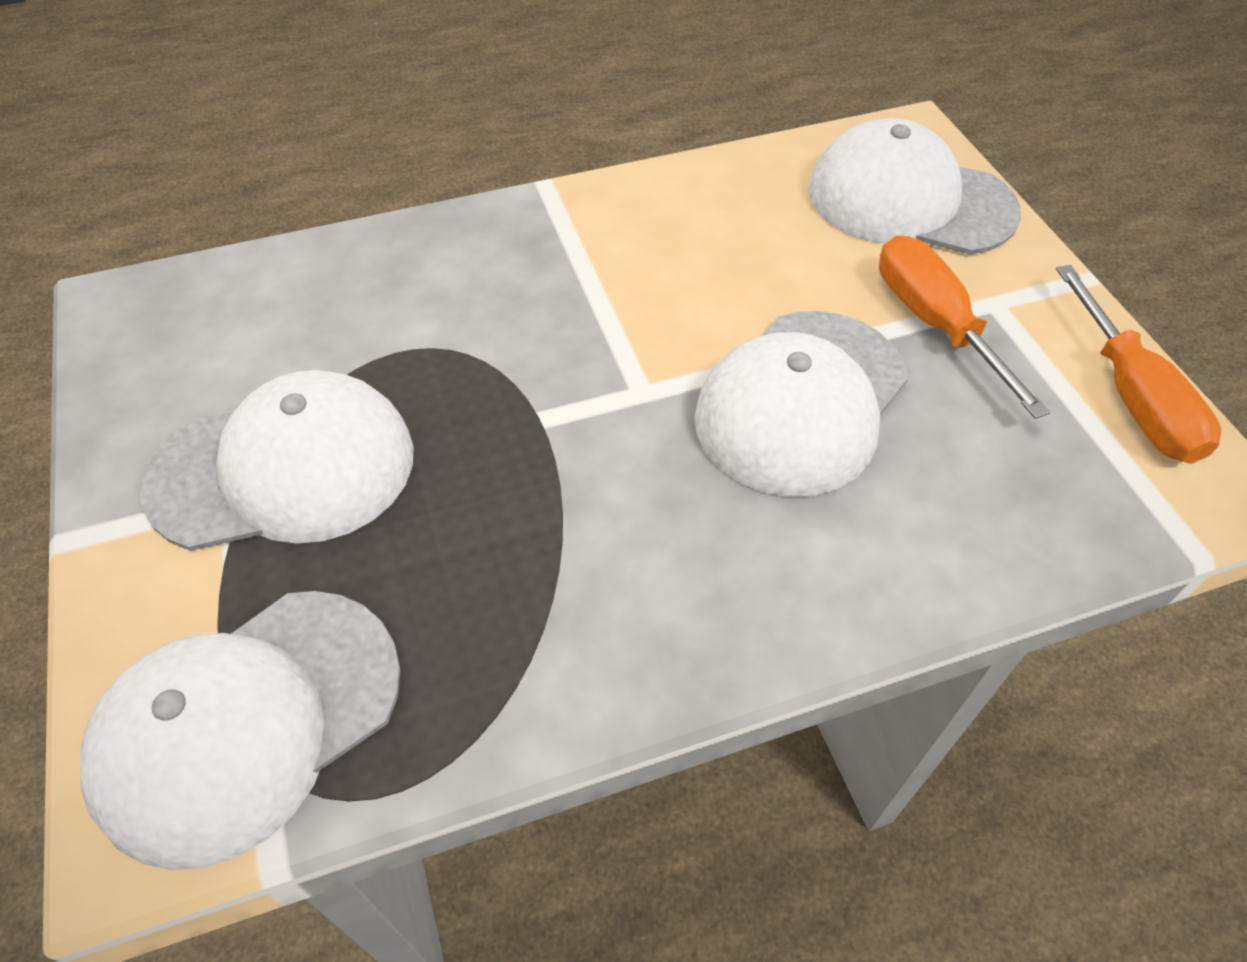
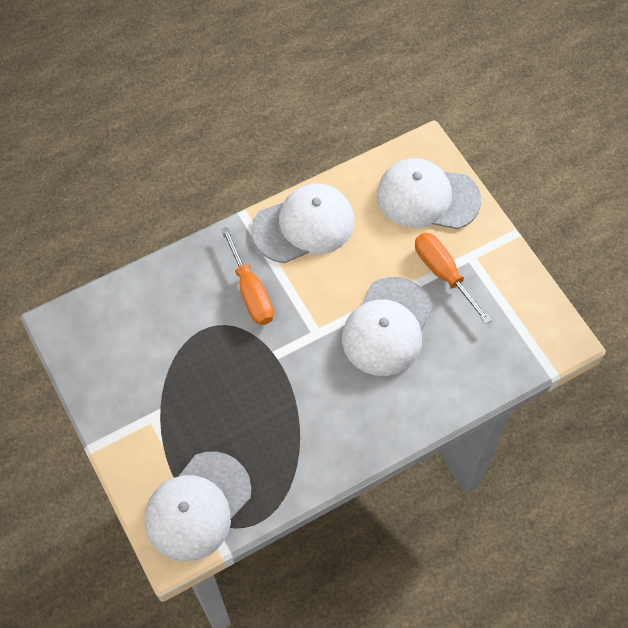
camera: 10 degrees left, 10 degrees up
white cap [140,370,414,551] -> white cap moved to [251,183,355,263]
orange screwdriver [1056,265,1221,464] -> orange screwdriver moved to [221,227,274,325]

